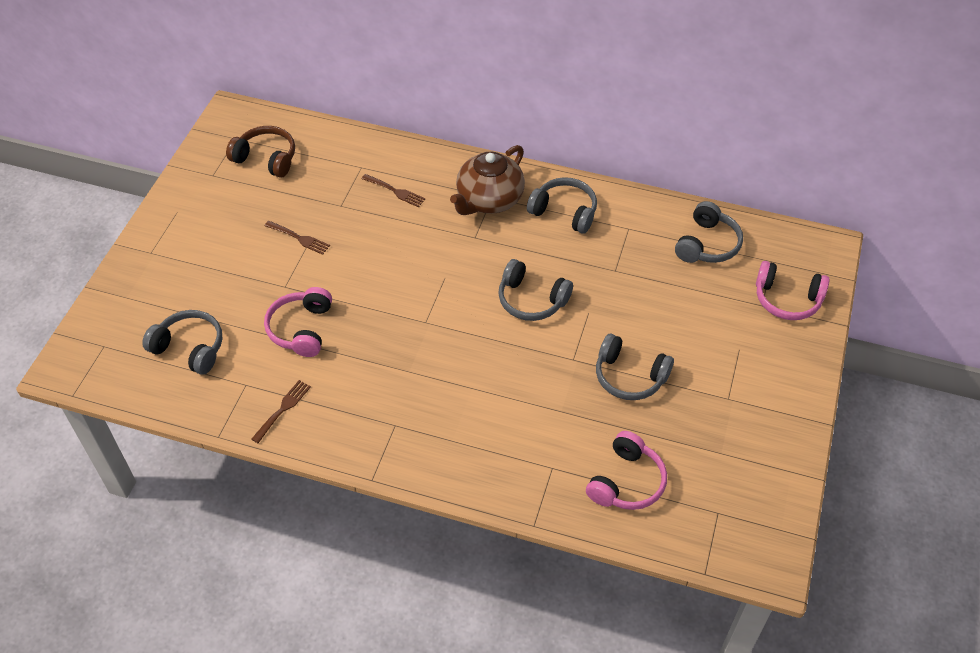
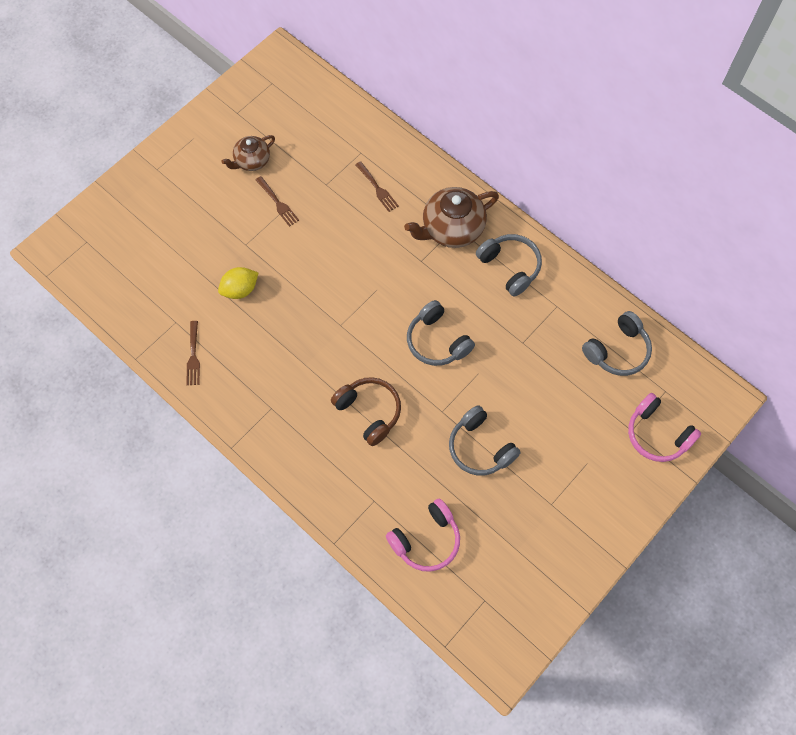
camera: 25 degrees right, 15 degrees up
grey headphones [142,310,222,375] -> none
brown headphones [226,126,295,178] -> brown headphones moved to [331,377,401,446]
brown fork [251,380,311,443] -> brown fork turned 120 degrees clockwise [186,321,200,385]
pink headphones [264,287,332,357] -> yellow lemon [218,267,258,299]
none -> brown teapot [221,135,275,171]

